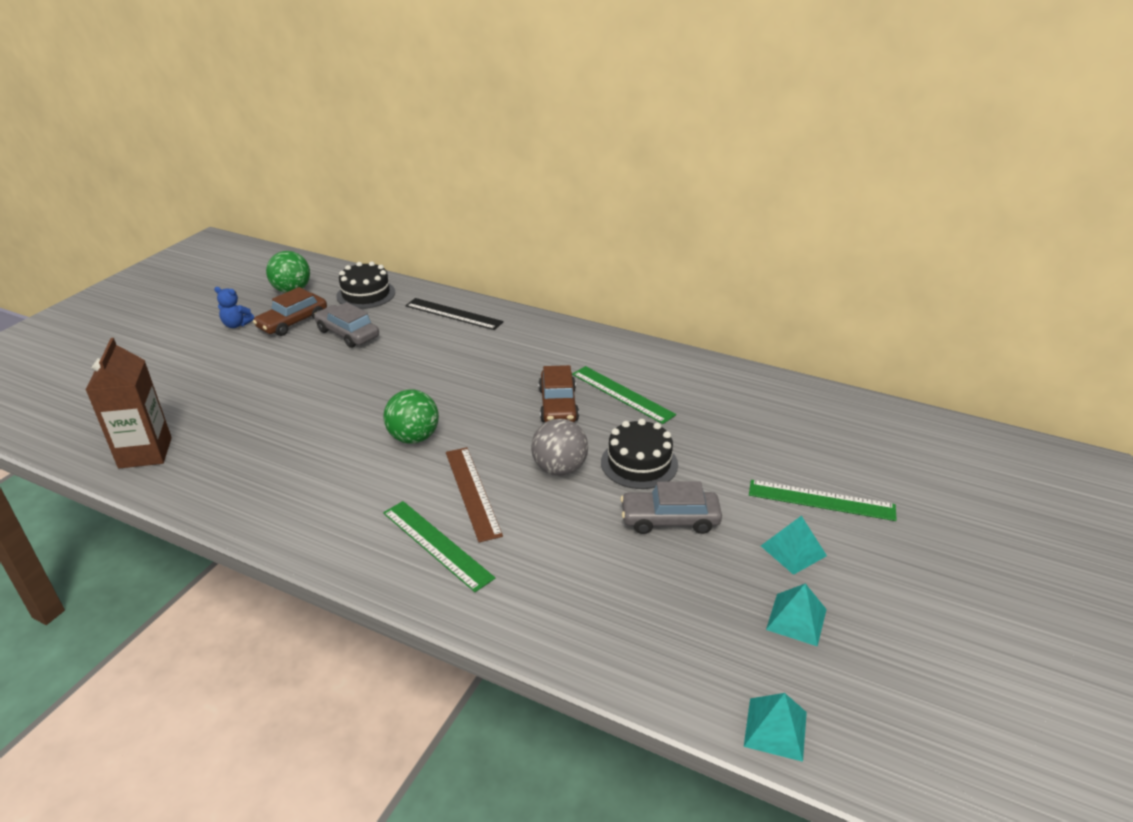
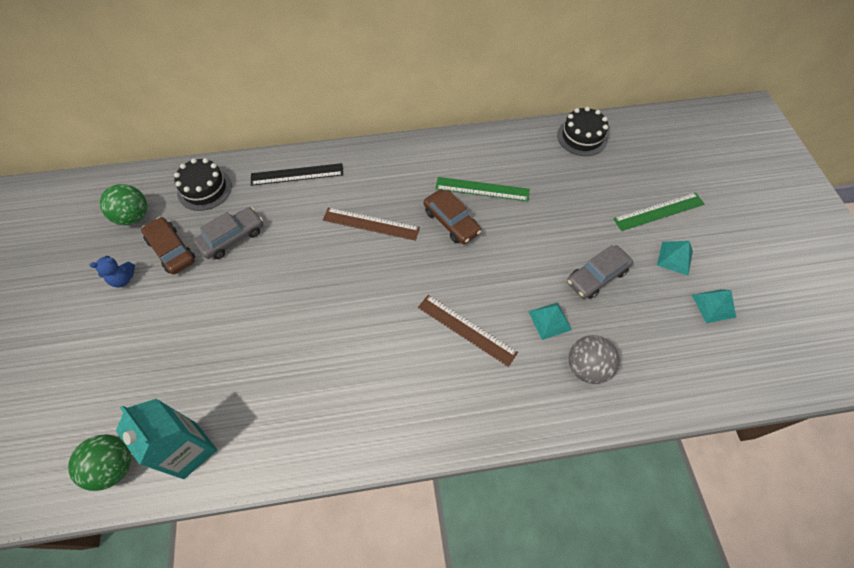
camera: 35 degrees left, 25 degrees up
brown carton [86,338,172,469] -> turquoise carton [116,399,217,479]
brown car [253,287,327,336] -> brown car turned 135 degrees clockwise [141,217,195,275]
grey car [314,302,379,348] -> grey car turned 135 degrees clockwise [194,207,263,259]
green ball [383,389,439,444] -> green ball moved to [68,434,132,491]
green ruler [383,501,495,592] -> none
grey ball [531,419,588,476] -> grey ball moved to [569,335,620,384]
black cake [601,419,678,489] -> black cake moved to [557,107,609,156]
turquoise pyramid [744,693,807,762] -> turquoise pyramid moved to [528,302,572,340]
none -> brown ruler [323,208,420,241]

